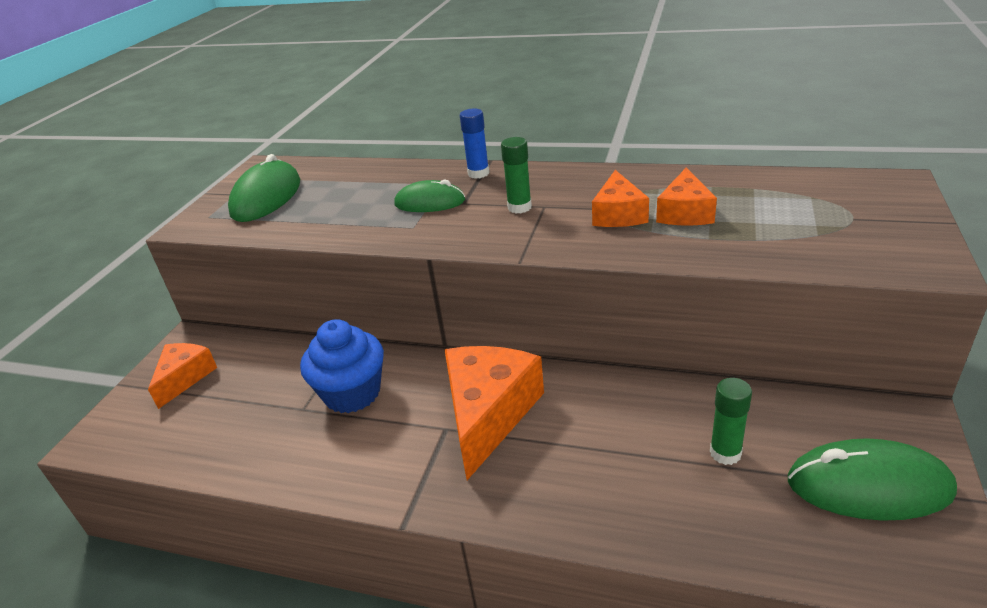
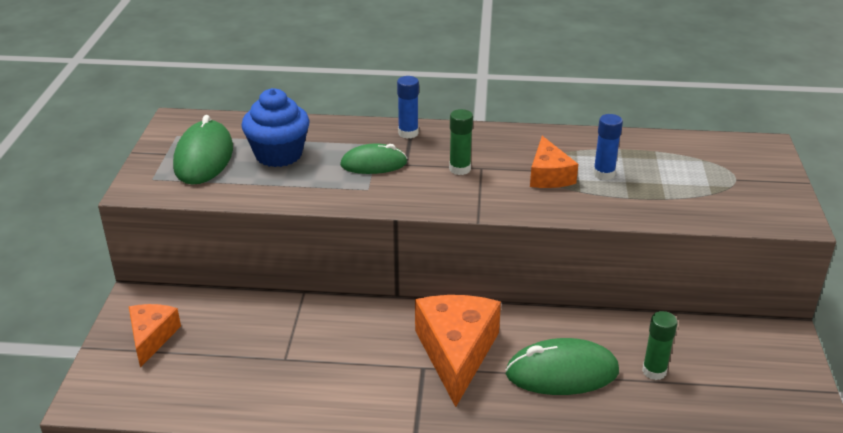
camera: 15 degrees left, 0 degrees up
blue cupcake [300,319,384,413] -> blue cupcake moved to [241,88,310,167]
orange cheese [656,167,717,226] -> blue glue stick [593,114,623,180]
green mouse [788,438,957,521] -> green mouse moved to [505,338,619,395]

